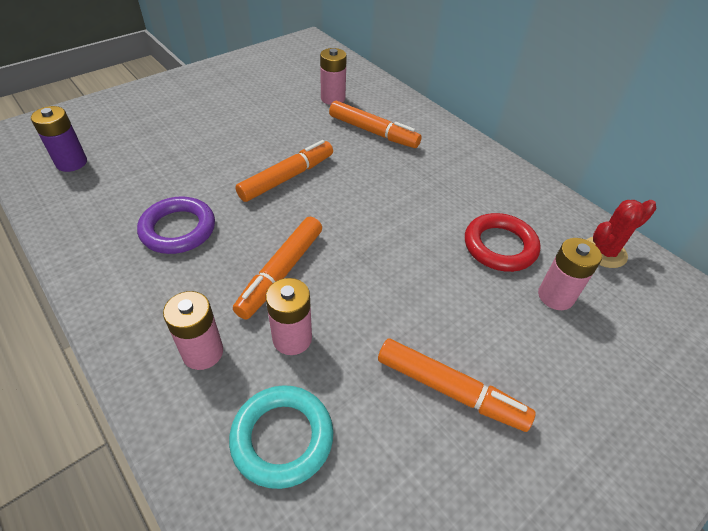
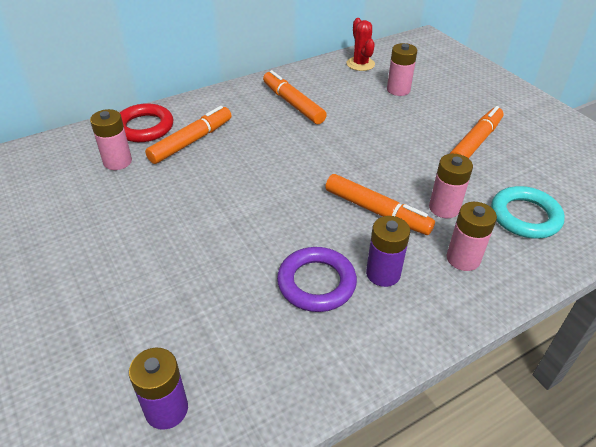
camera: 80 degrees left, 5 degrees down
orange marker [235,140,333,202] -> orange marker moved to [263,70,327,124]
red ring [465,213,541,272] -> red ring moved to [120,103,173,142]
none -> purple battery [366,216,410,287]

